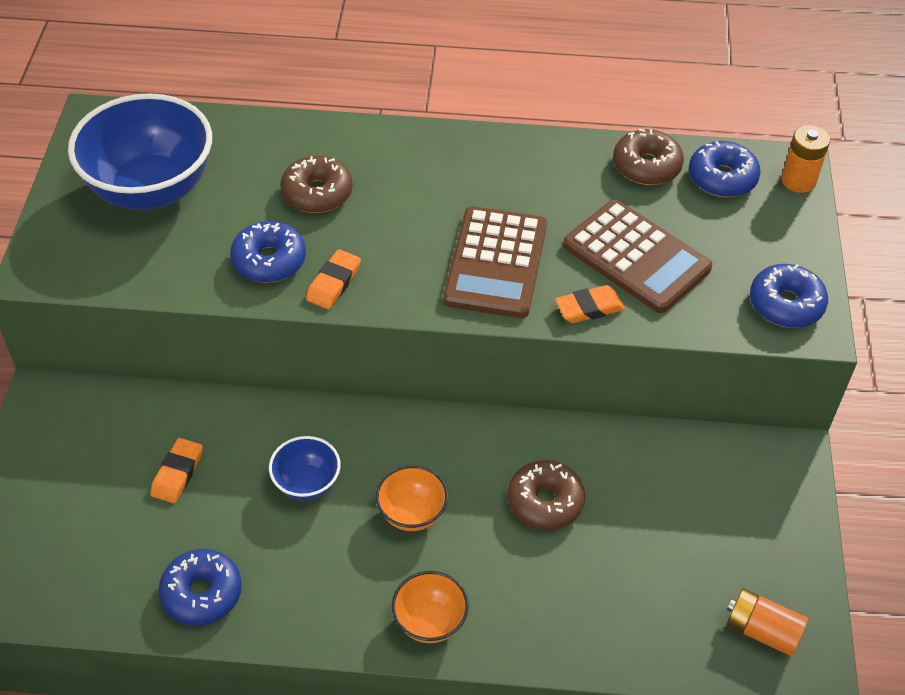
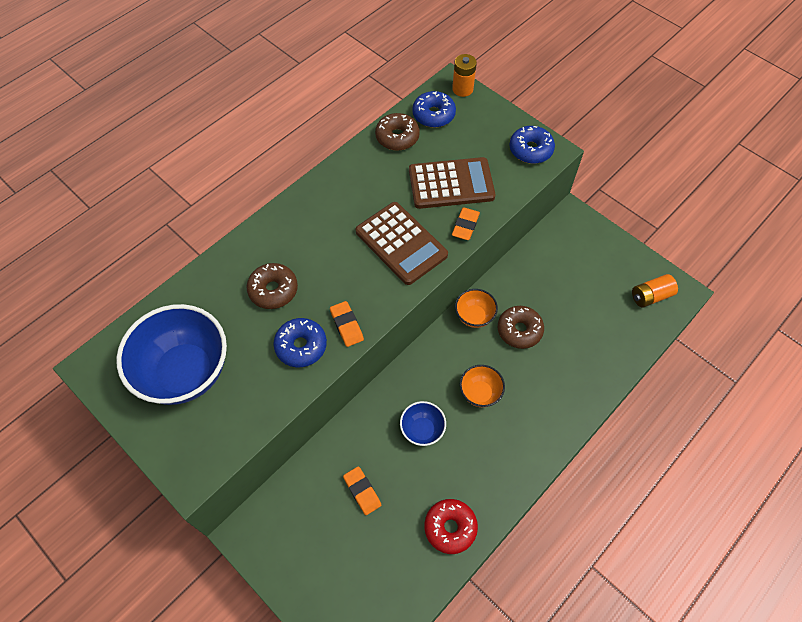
camera: 50 degrees left, 10 degrees up
blue donut [158,549,242,626] -> red donut [424,499,478,554]
orange bowl [392,571,469,643] -> orange bowl moved to [455,289,498,328]

